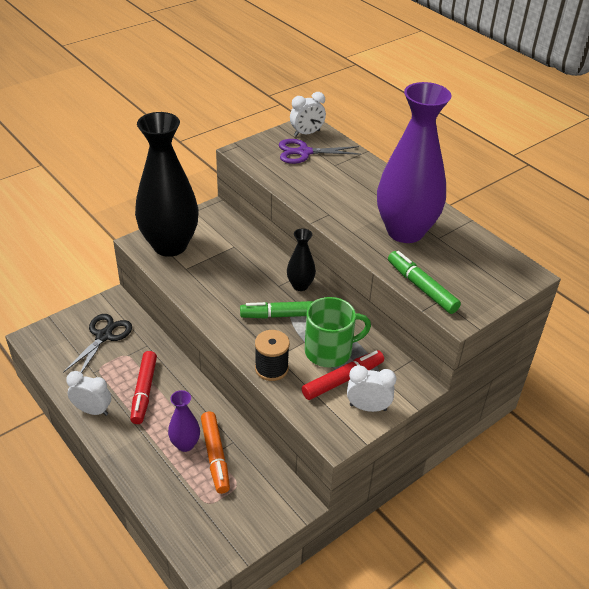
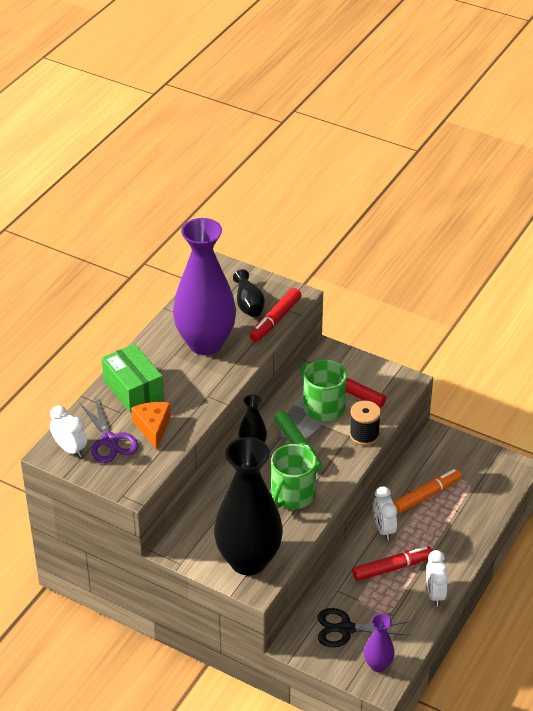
camera: 110 degrees left, 0 degrees up
purple vase [168,390,200,452] -> purple vase moved to [364,614,395,672]
white clock [347,365,396,412] -> white clock moved to [373,486,397,540]
green marker [388,251,461,314] -> red marker [249,288,302,342]
none -> green box [101,344,164,413]
none -> orange cheese [131,402,171,449]
none -> black vase [233,269,265,317]
none -> green mug [271,444,316,509]

